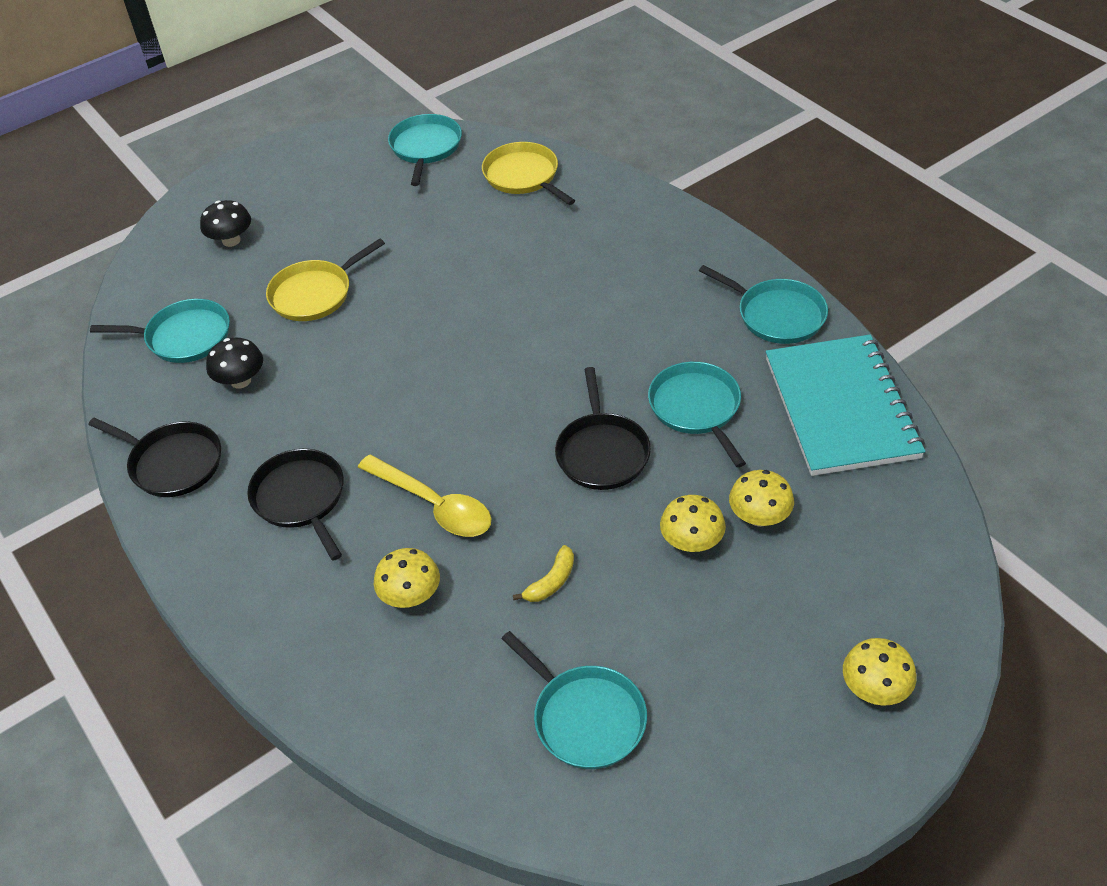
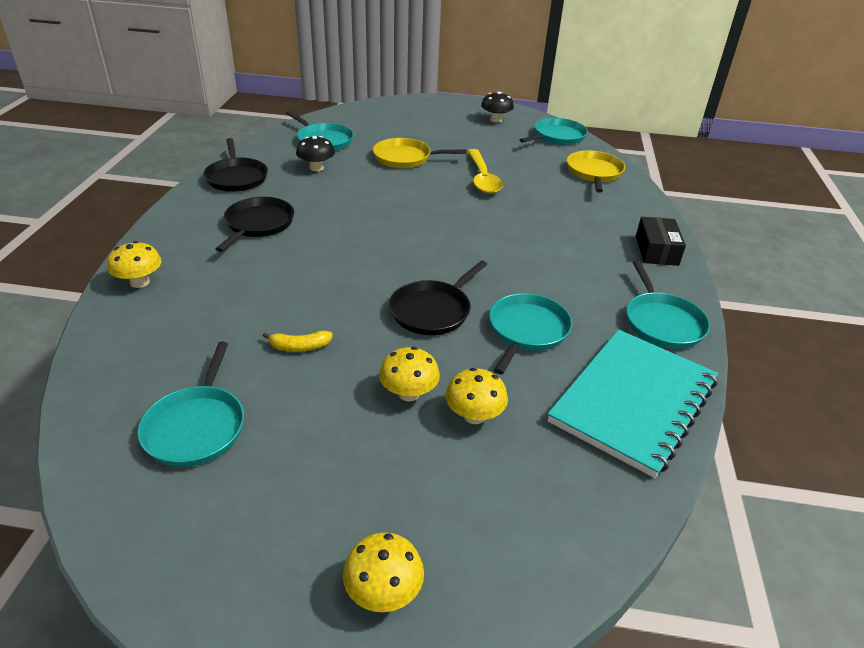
camera: 40 degrees right, 10 degrees down
black mushroom [200,200,251,247] -> black mushroom moved to [481,91,514,123]
yellow spoon [358,454,491,537] -> yellow spoon moved to [468,149,503,194]
yellow mushroom [374,548,440,608] -> yellow mushroom moved to [107,241,162,288]
none -> black box [636,217,686,266]

